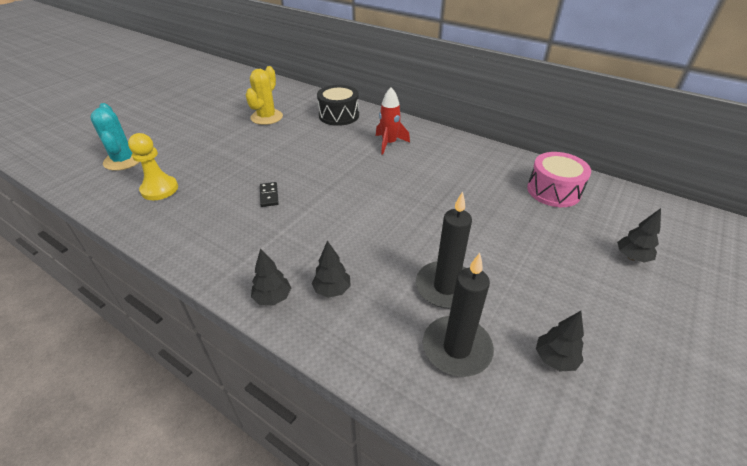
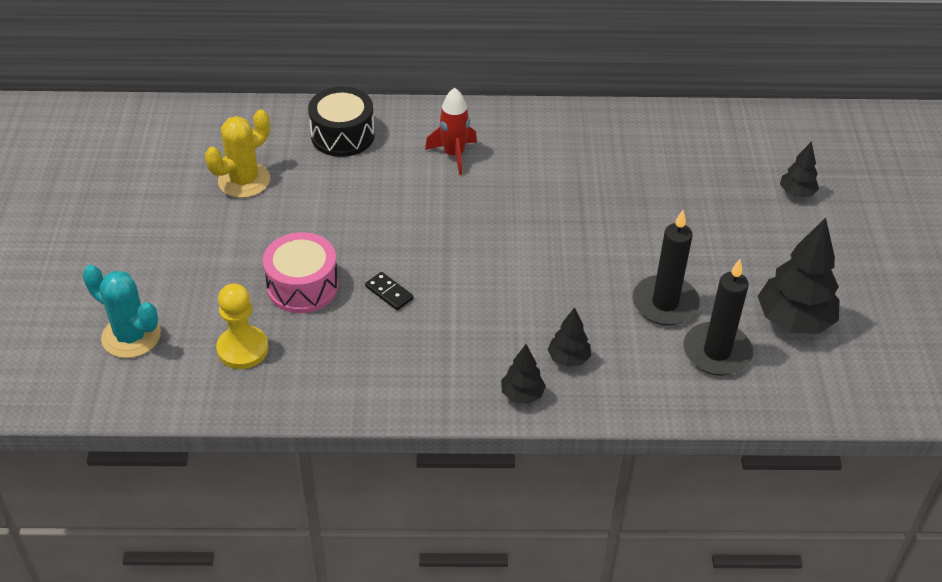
camera: 35 degrees left, 5 degrees up
yellow cactus [245,66,283,125] -> yellow cactus turned 60 degrees clockwise [205,109,270,198]
pink drum [527,152,591,207] -> pink drum moved to [263,232,339,313]
black tree [536,311,584,371] -> black tree [757,218,840,334], size x1.91

